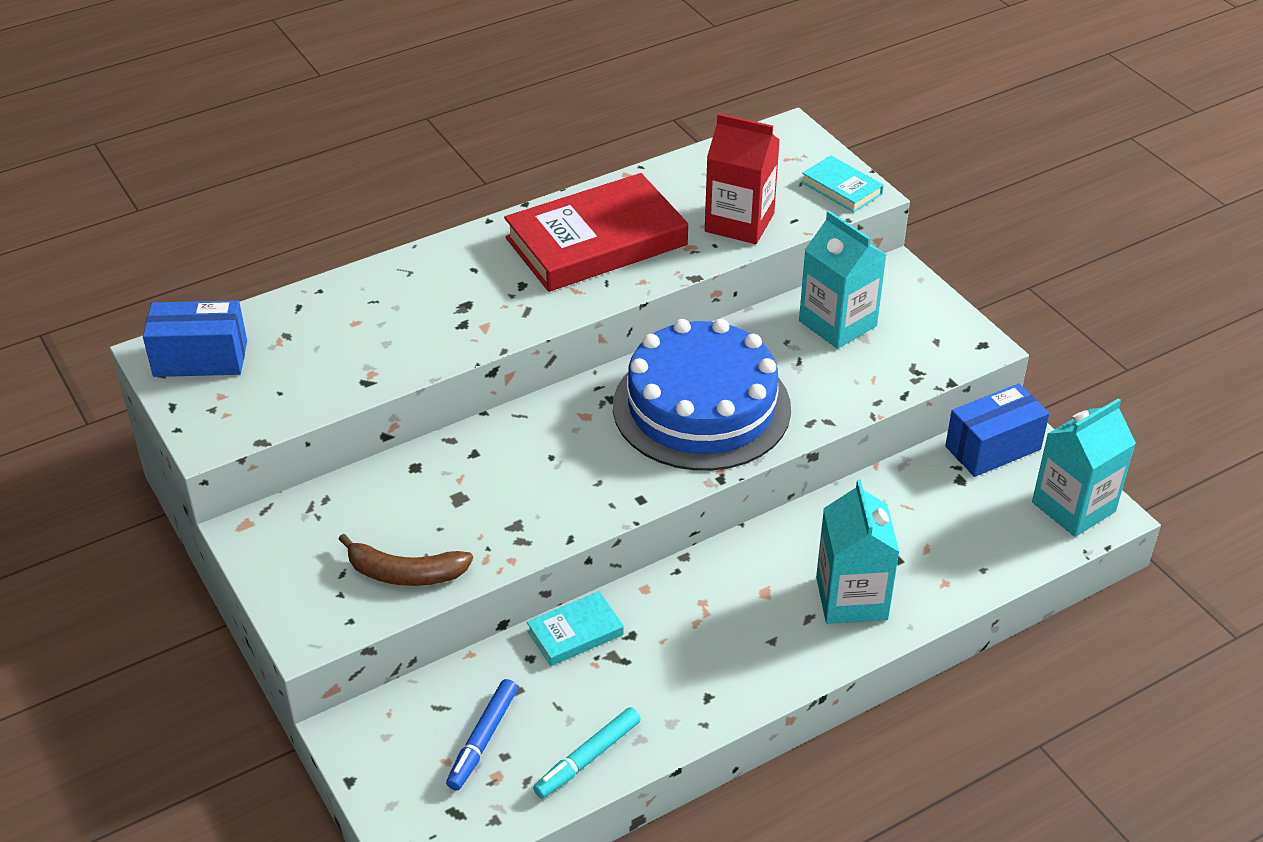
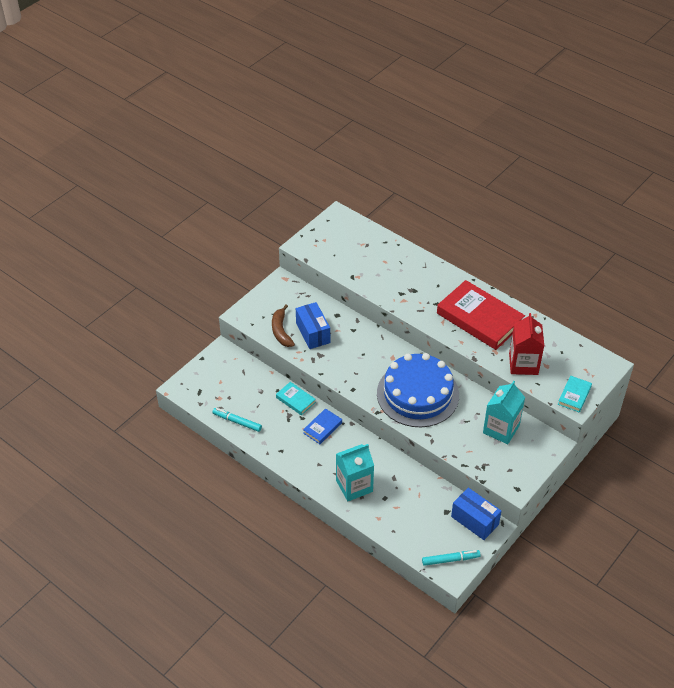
camera: 70 degrees right, 5 degrees up
blue box [143,300,247,377] -> blue box moved to [296,302,330,349]
blue marker [446,679,518,790] -> none
turquoise carton [1032,398,1136,537] -> turquoise marker [422,550,481,566]
none -> blue book [303,408,342,444]

